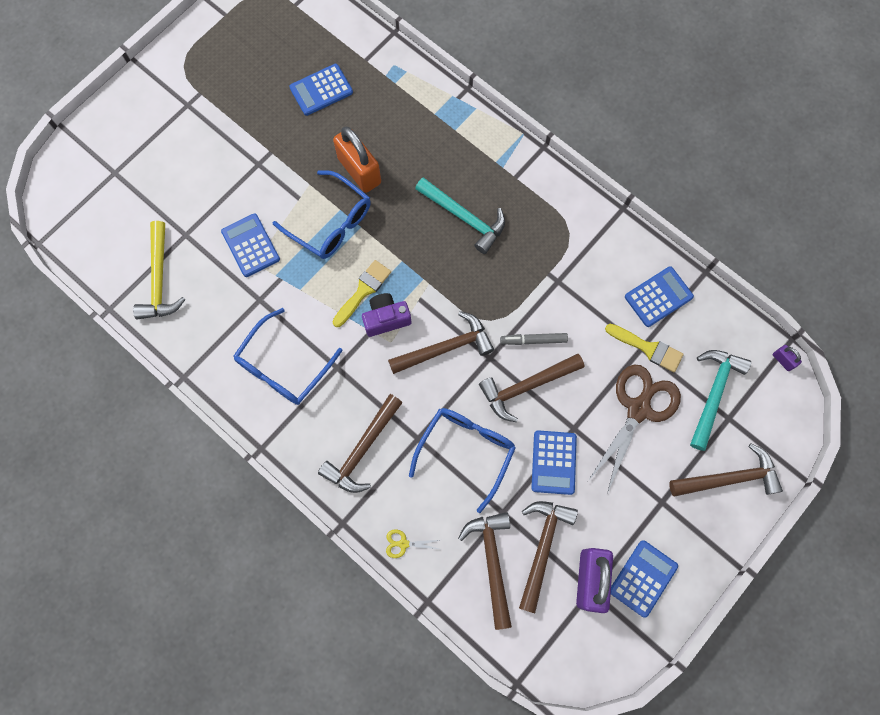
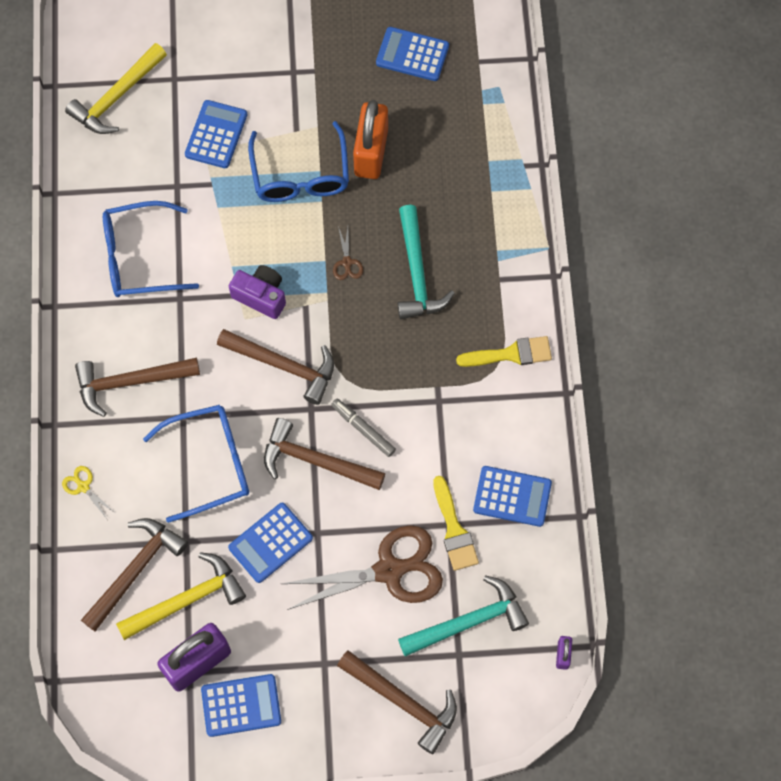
camera: 45 degrees right, 5 degrees down
yellow brush [332,260,391,327] -> yellow brush moved to [456,336,552,367]
brown hammer [519,501,578,613] -> yellow hammer [116,552,246,640]
none -> brown scissors [333,226,363,280]

